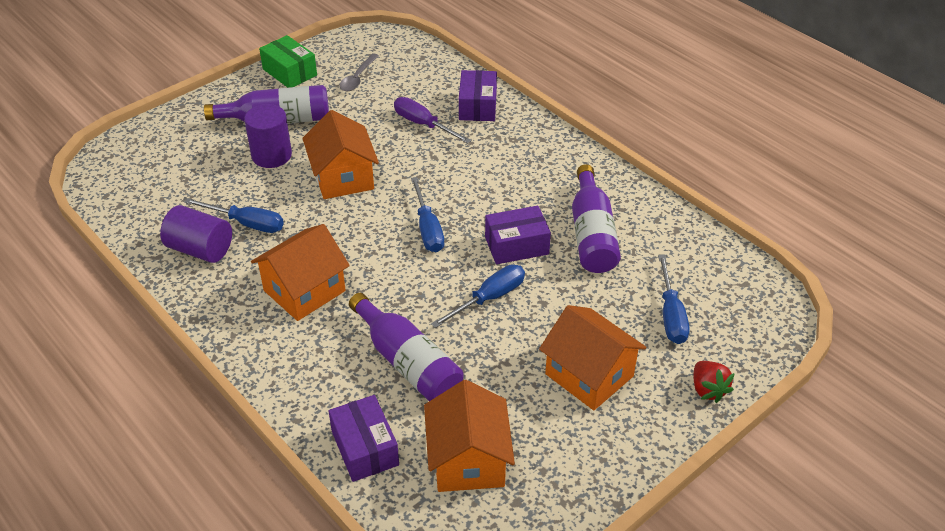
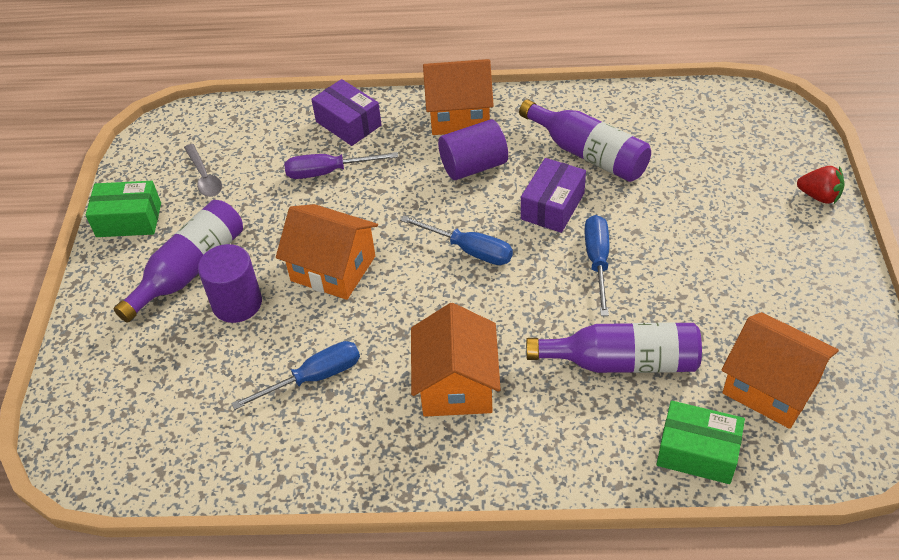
camera: 45 degrees left, 5 degrees up
purple cylinder [160,205,232,263] -> purple cylinder moved to [438,119,508,180]
purple box [329,395,399,482] -> green box [656,401,745,484]
orange house [539,305,647,410] -> orange house moved to [423,59,494,135]
blue screwdriver [658,255,690,344] -> none

